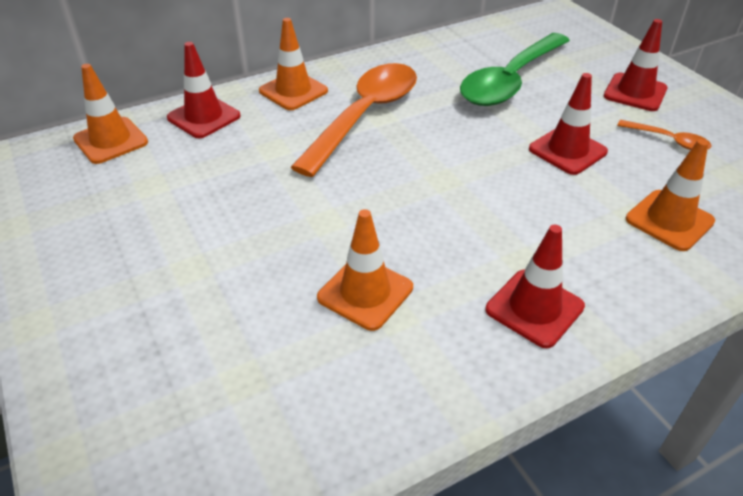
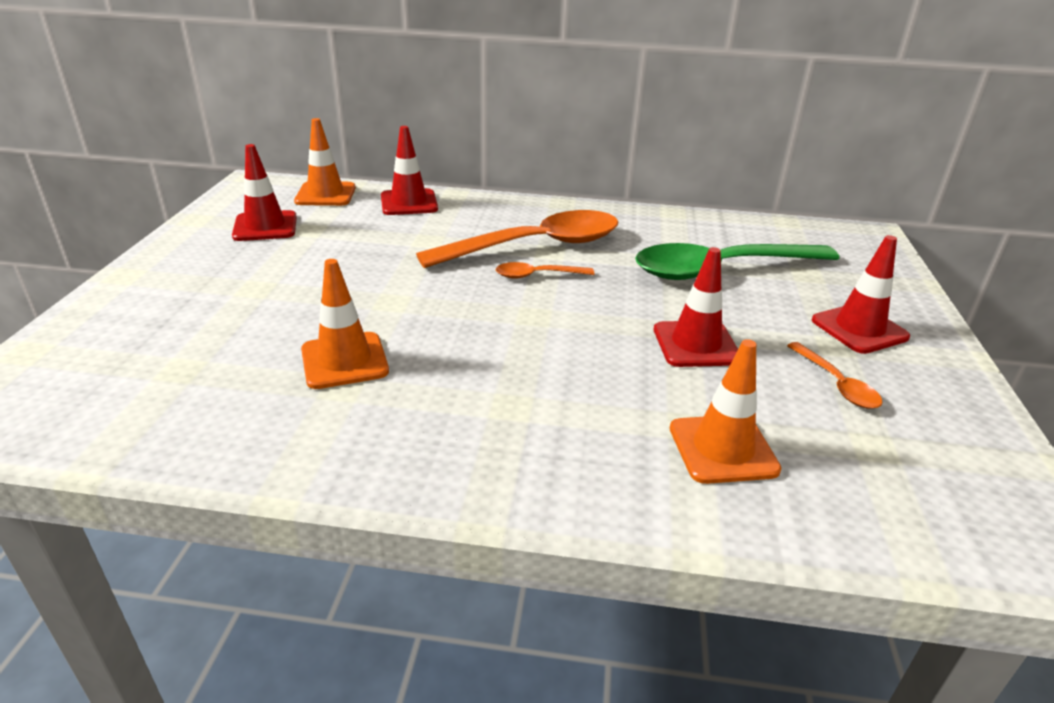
camera: 35 degrees right, 10 degrees down
orange traffic cone [259,18,328,110] -> none
red traffic cone [485,225,585,348] -> red traffic cone moved to [232,144,297,241]
none -> orange spoon [496,262,594,279]

